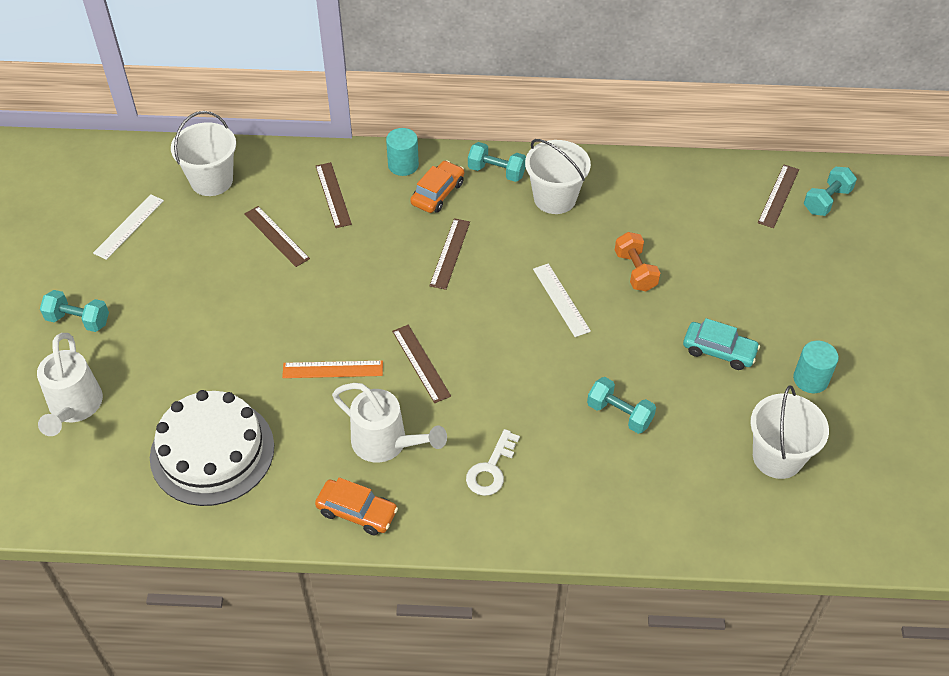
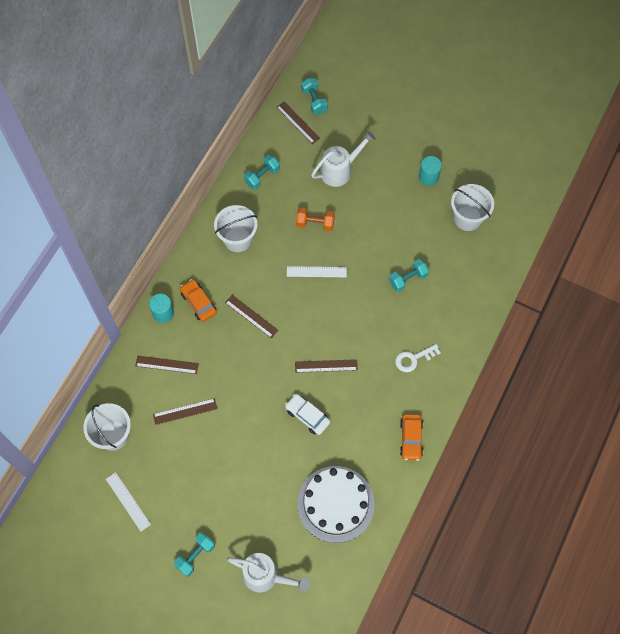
camera: 65 degrees left, 15 degrees up
orange ruler [282,360,383,378] -> white car [285,394,330,435]
orange car [315,477,398,535] -> orange car turned 135 degrees clockwise [400,414,423,461]
white watering can [332,383,447,463] -> white watering can moved to [311,130,376,187]
white key [466,429,520,496] -> white key turned 105 degrees clockwise [395,344,441,372]
turquoise dumbbell [468,142,526,182] -> turquoise dumbbell moved to [244,155,280,189]
turquoise car [683,318,760,370] -> none

